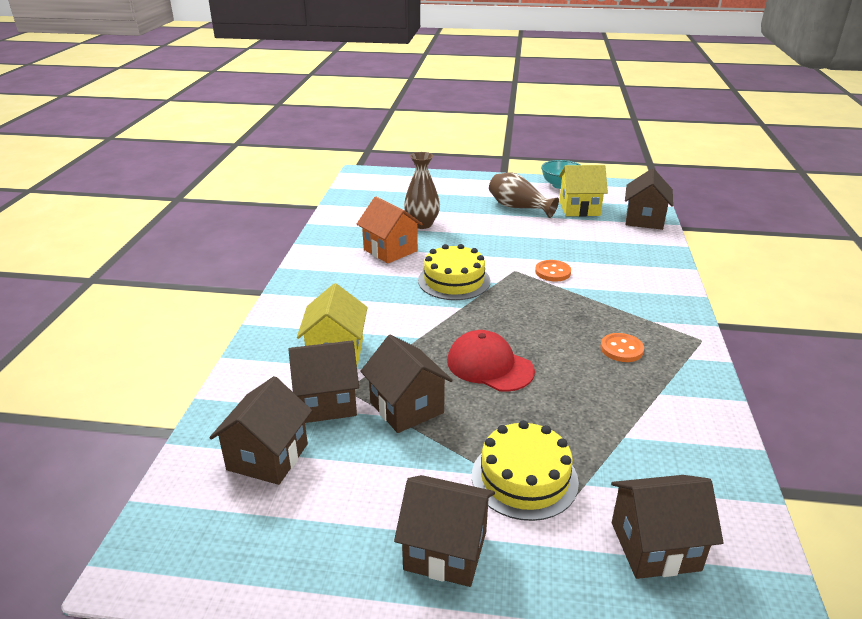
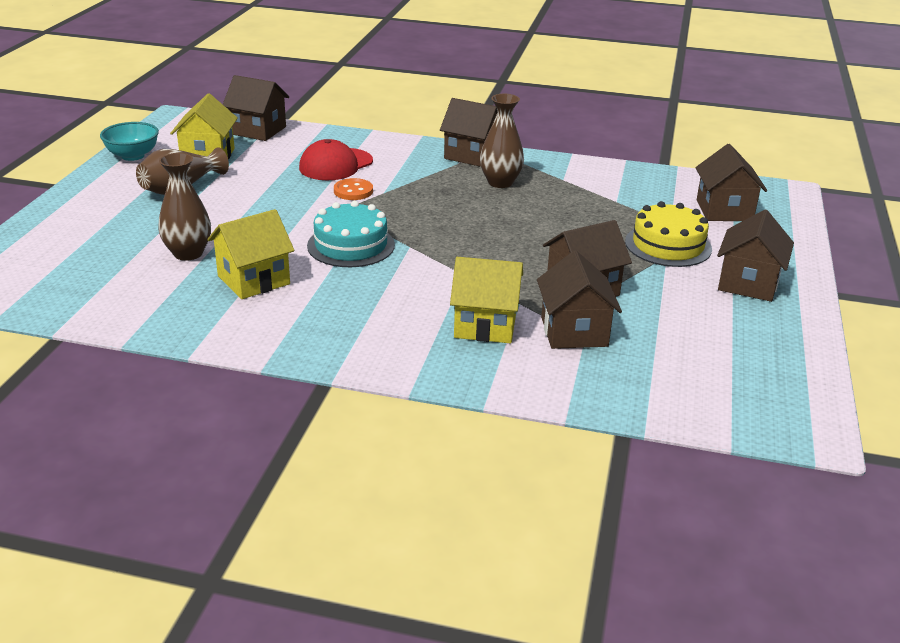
camera: 85 degrees left, 0 degrees up
brown house [209,376,312,485] -> brown house moved to [440,98,497,167]
orange house [357,197,423,263] -> yellow house [207,209,294,299]
yellow cake [418,244,490,300] -> turquoise cake [307,201,395,267]
red cap [447,330,535,392] -> red cap moved to [299,139,373,180]
orange button [601,333,644,362] -> brown vase [480,94,524,188]

